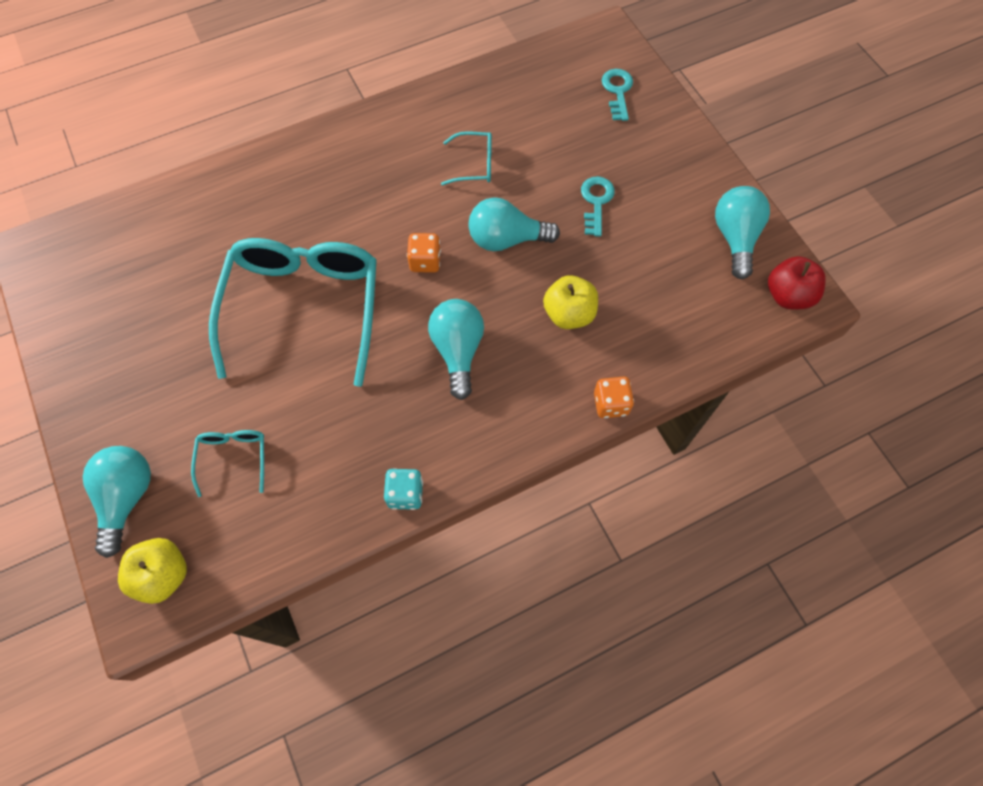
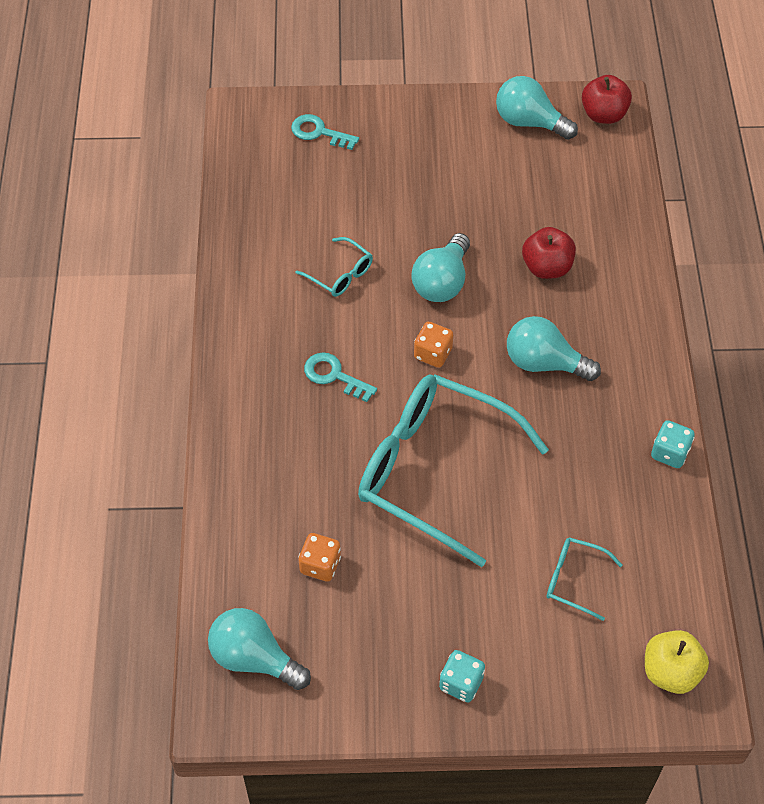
camera: 65 degrees left, 10 degrees down
turquoise light bulb [83,446,151,558] -> turquoise light bulb moved to [208,608,311,690]
turquoise glasses [441,131,492,185] -> turquoise glasses turned 105 degrees clockwise [295,237,373,297]
yellow apple [543,275,598,329] -> red apple [522,227,576,279]
turquoise key [581,176,615,237] -> turquoise key moved to [304,352,377,402]
orange dice [594,377,634,418] -> orange dice moved to [298,533,341,582]
none -> turquoise dice [439,650,485,702]

